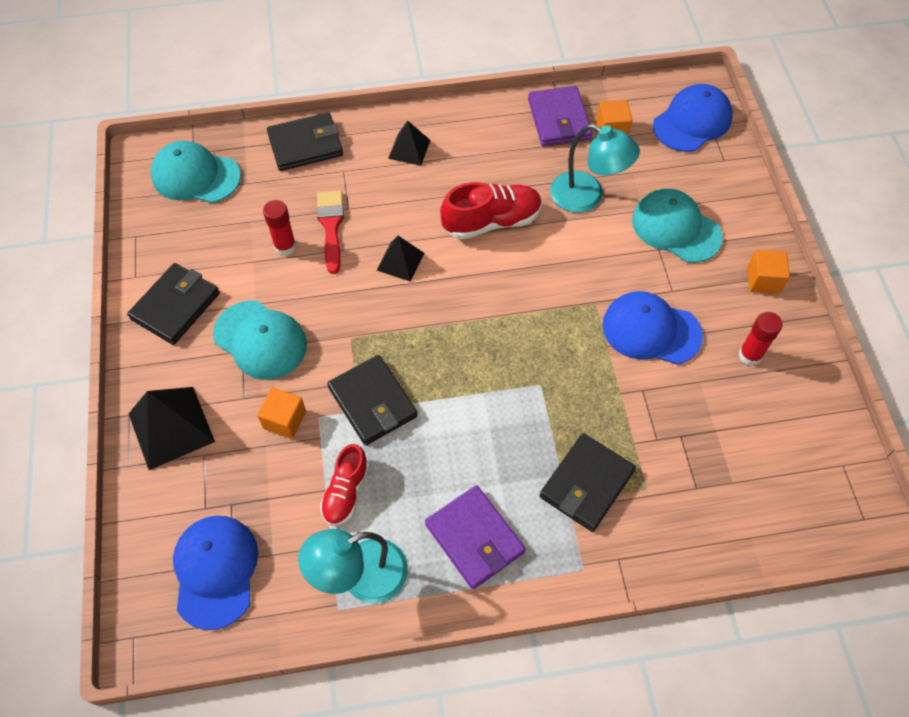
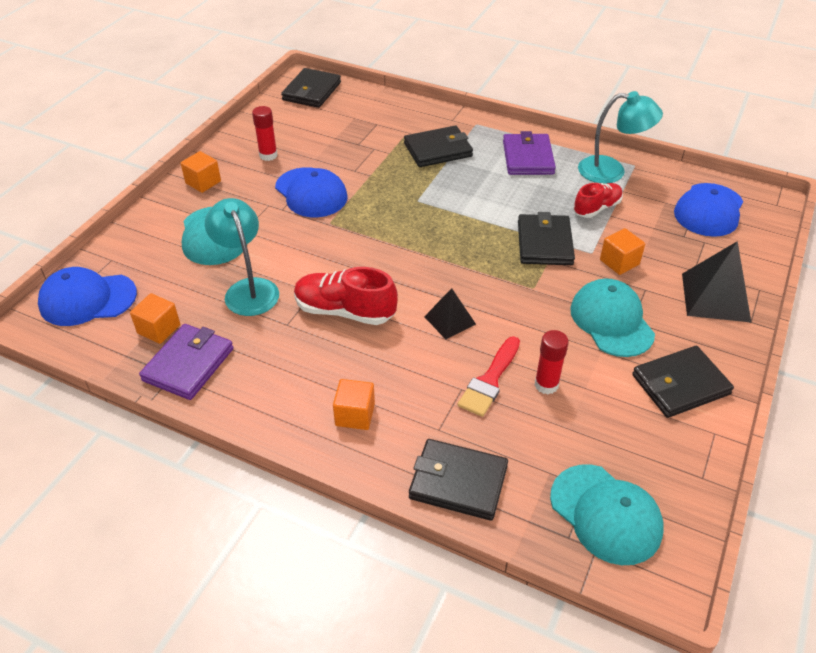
camera: 145 degrees left, 15 degrees down
black pyramid [388,121,431,166] -> orange cube [333,379,375,430]
none -> black wallet [281,68,341,108]

